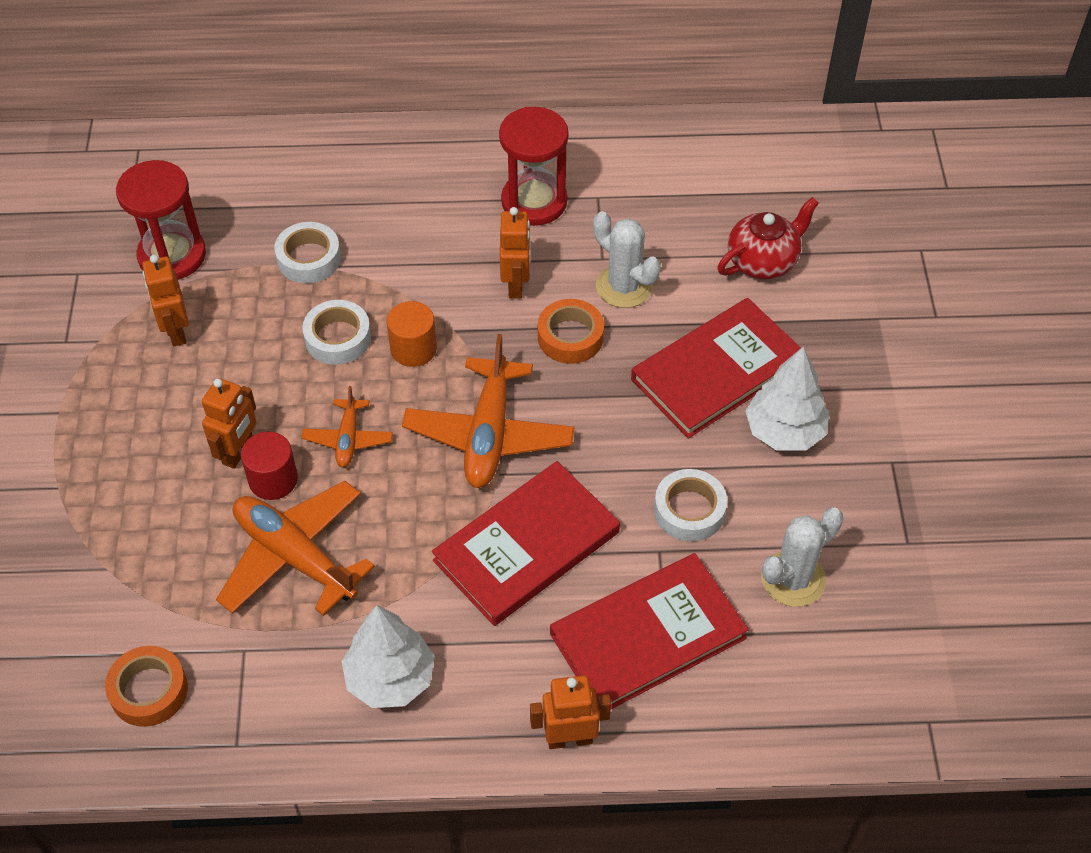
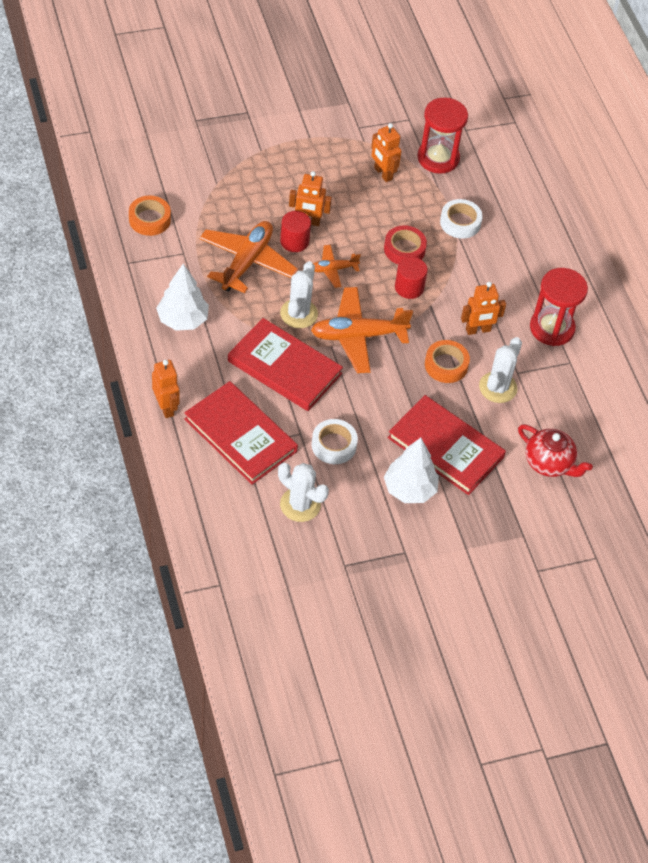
camera: 70 degrees right, 0 degrees up
orange robot [142,255,189,346] -> orange robot turned 90 degrees counterclockwise [371,123,401,182]
white tape [302,300,371,365] -> red tape [384,225,427,265]
orange cylinder [387,301,437,367] -> red cylinder [395,257,428,299]
none -> white cactus [280,261,318,328]

